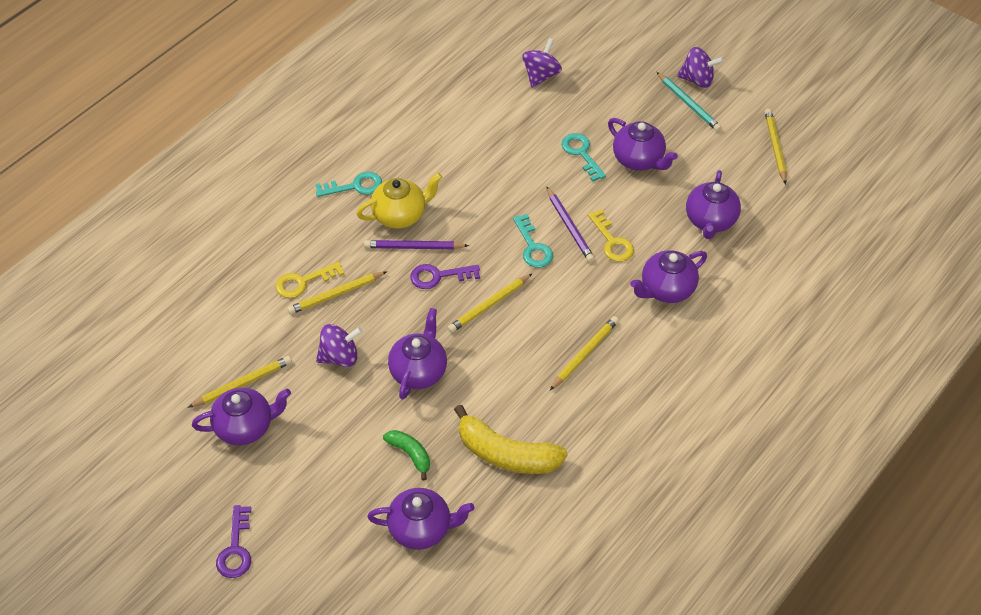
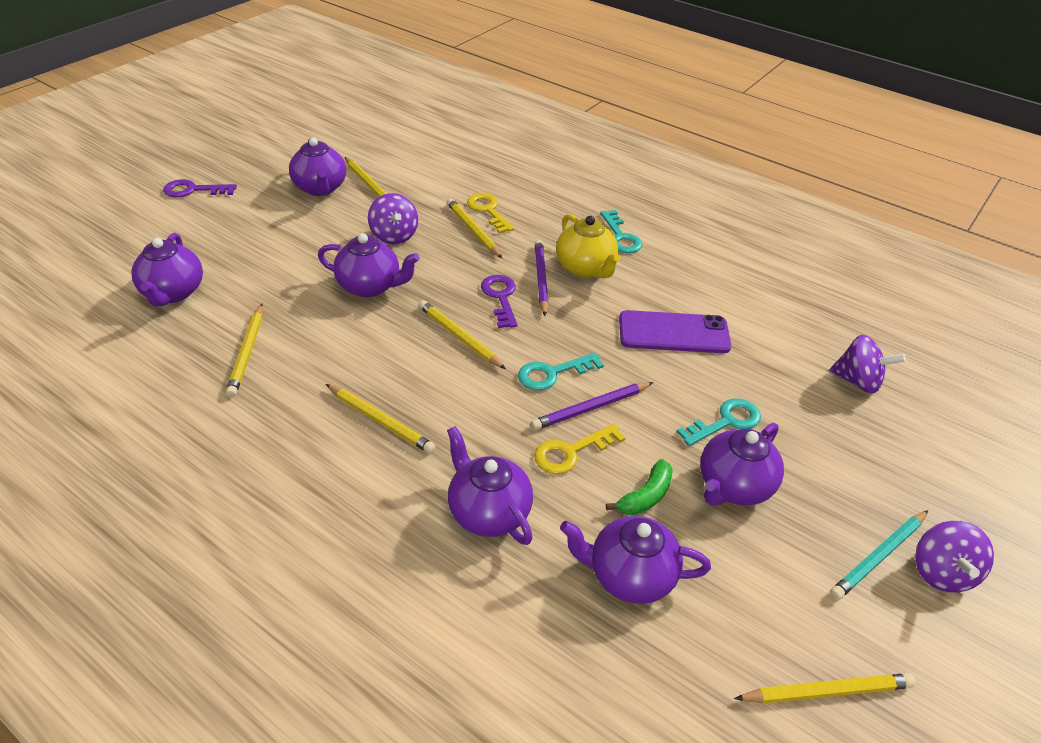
camera: 85 degrees right, 10 degrees down
green banana [383,430,430,480] -> green banana moved to [606,459,673,515]
yellow banana [454,405,567,474] -> yellow pencil [226,304,263,397]
none -> purple phone [619,310,731,353]

